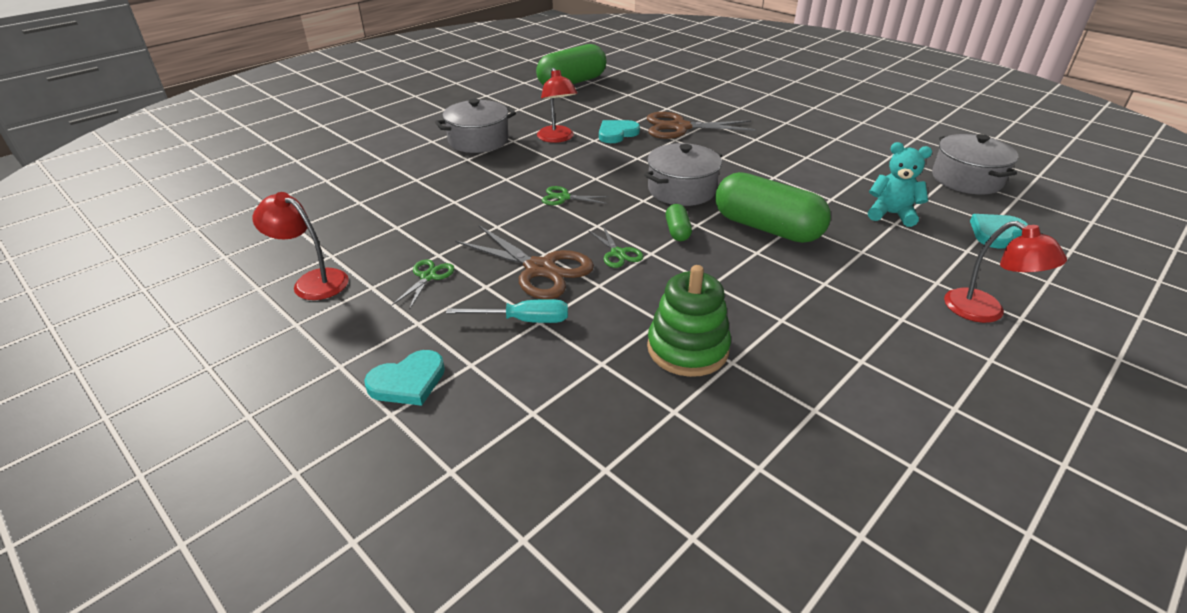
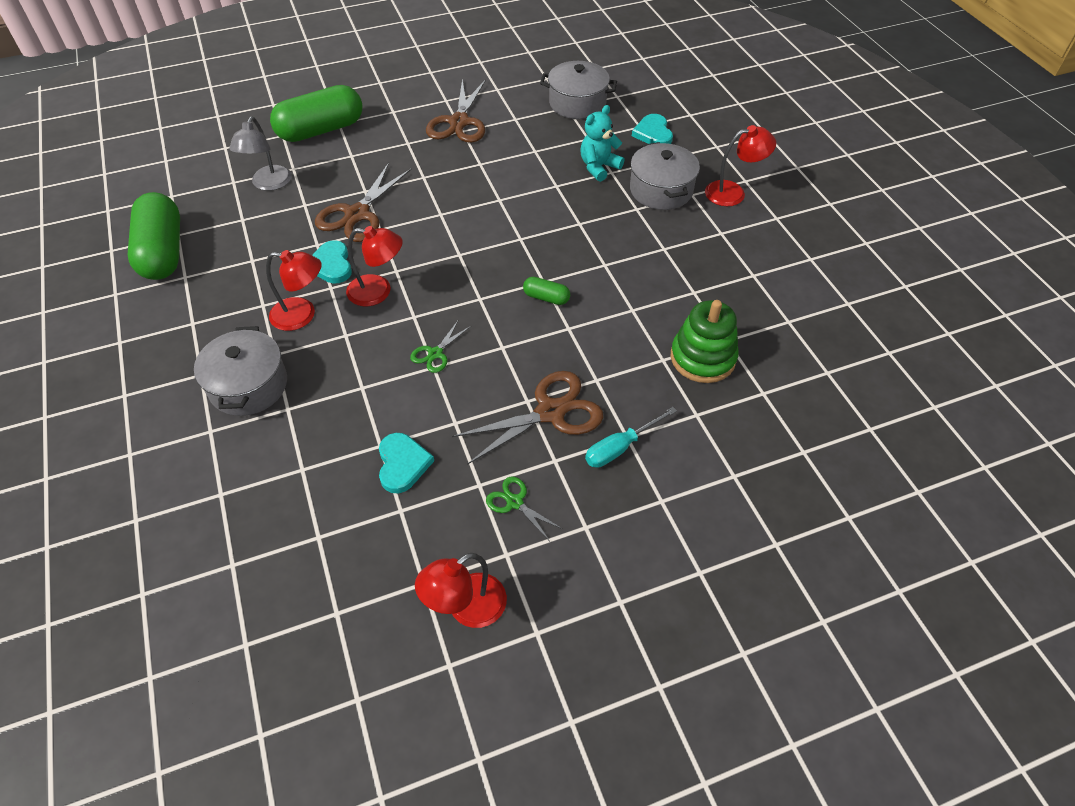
camera: 65 degrees left, 15 degrees up
turquoise heart [364,350,445,406] -> turquoise heart moved to [379,433,434,493]
turquoise screwdriver [446,299,568,323] -> turquoise screwdriver turned 150 degrees counterclockwise [585,407,677,468]
green scissors [588,226,644,268] -> none
grey pot [644,143,722,206] -> grey pot moved to [630,142,700,210]
green capsule [715,172,831,243] -> green capsule moved to [270,85,362,142]
none -> grey lamp [229,117,292,191]
none -> red lamp [346,226,403,306]
none -> brown scissors [426,79,486,143]

